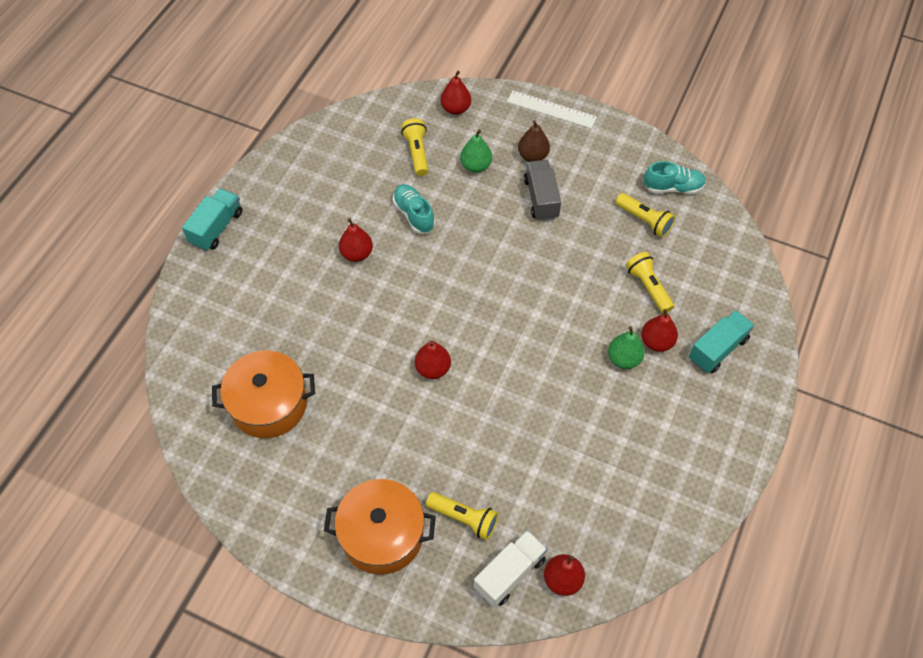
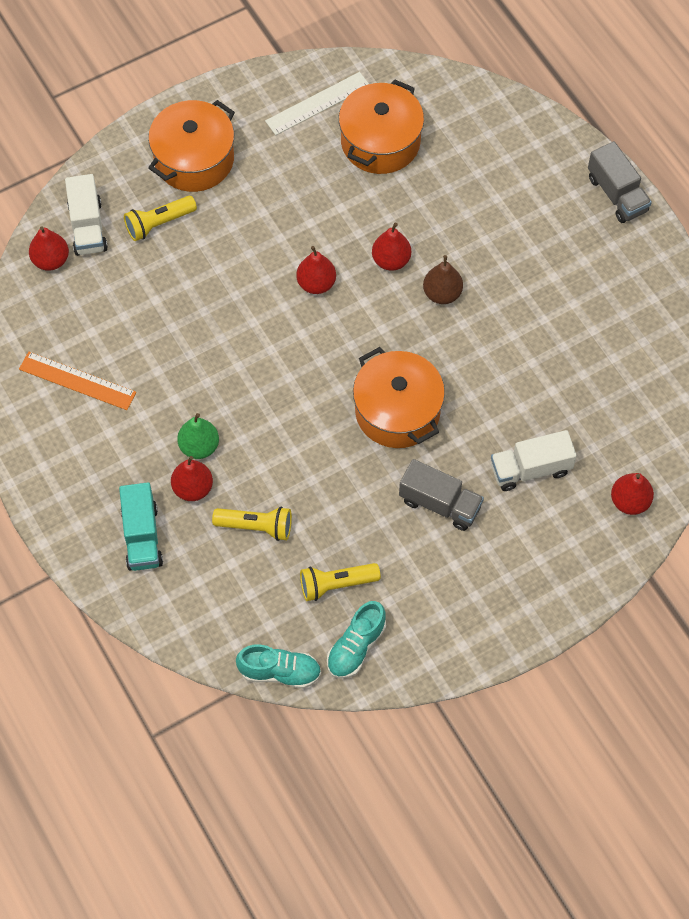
camera: 125 degrees right, 5 degrees up
turquoise truck [182,188,242,251] -> grey truck [588,141,652,223]
red pear [339,218,373,262] -> red pear moved to [372,222,411,271]
turquoise shoe [392,184,435,234] -> turquoise shoe moved to [236,644,321,689]
yellow flashlight [401,118,428,176] -> none
green pear [460,129,492,173] -> white truck [491,430,577,491]
white ruler [507,91,597,129] -> white ruler moved to [265,72,369,135]
brown pear [518,120,550,162] -> brown pear moved to [423,255,463,304]
none -> orange ruler [19,352,136,410]
none -> orange pot [353,347,445,448]

